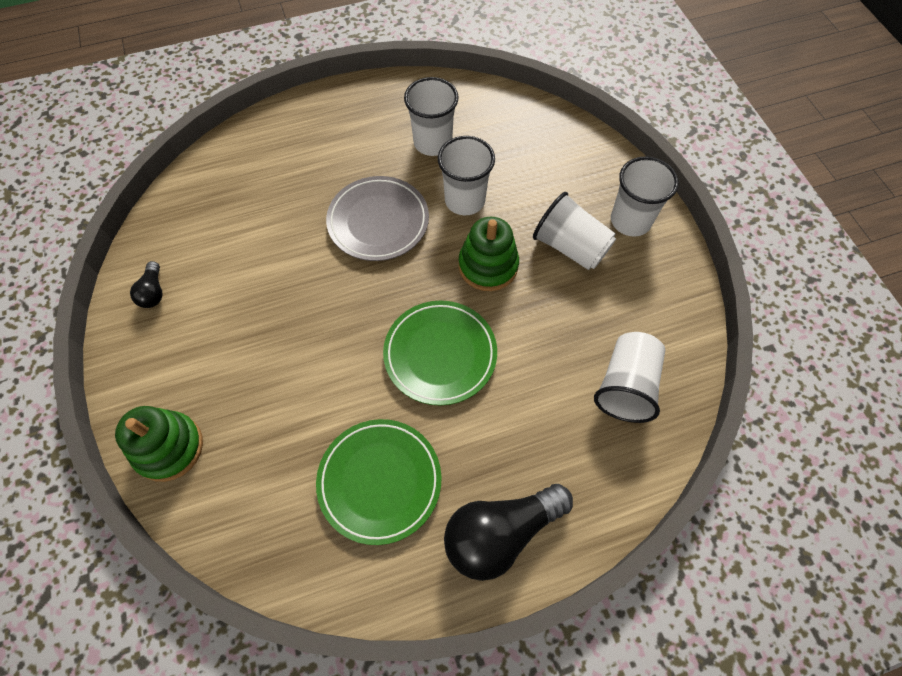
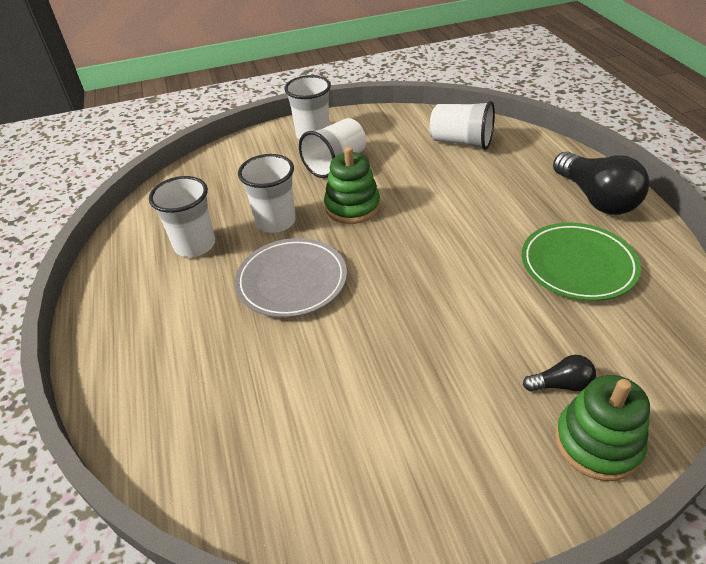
camera: 85 degrees left, 20 degrees down
black light bulb [130,261,163,308] -> black light bulb moved to [523,355,596,391]
green plate [383,301,497,405] -> none

